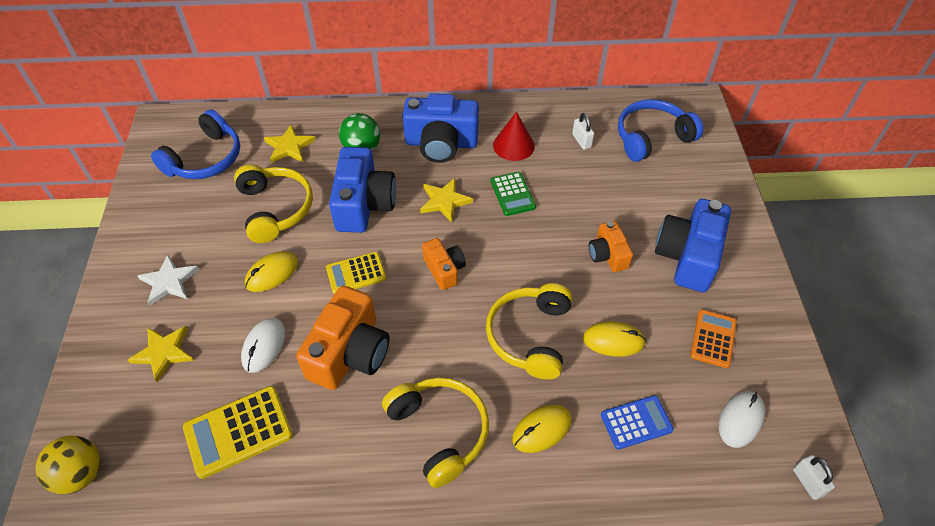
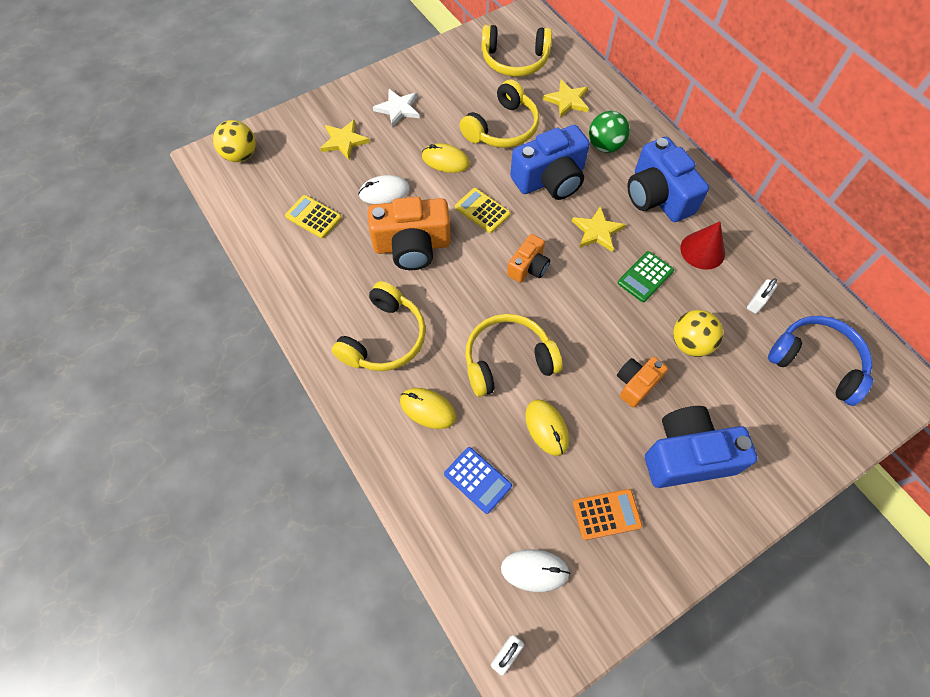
camera: 60 degrees right, 10 degrees up
blue headphones [151,109,240,179] -> yellow headphones [482,25,552,77]
yellow calculator [183,386,293,479] -> yellow calculator [285,195,342,238], size x0.66
none -> yellow ball [673,310,723,357]

